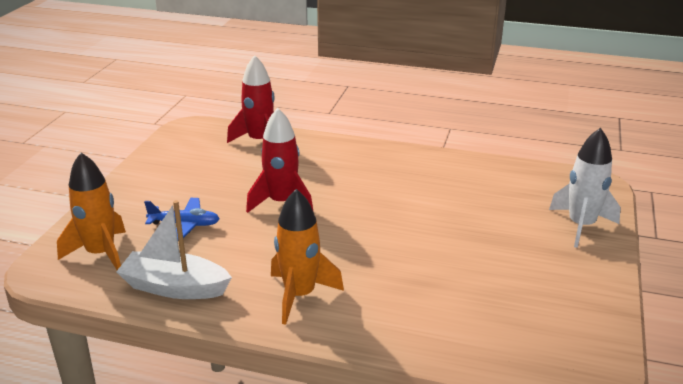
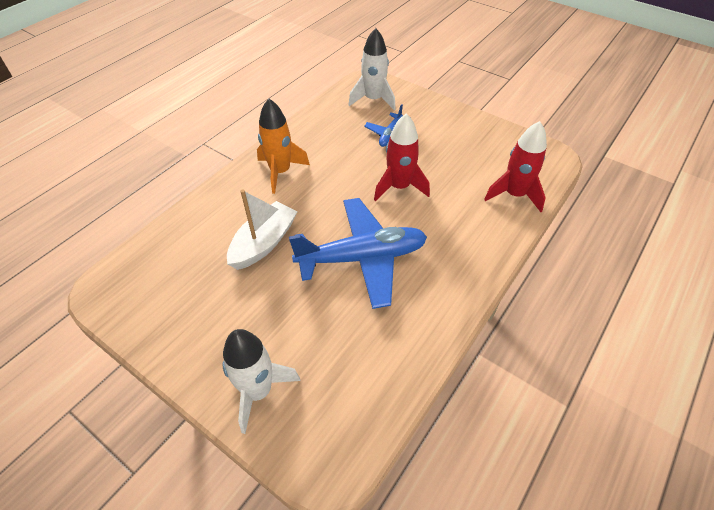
camera: 110 degrees right, 20 degrees up
orange rocket [57,153,126,270] -> white rocket [349,28,396,110]
white boat [116,200,232,299] -> white boat moved to [227,189,298,270]
none -> blue plane [289,198,427,309]

